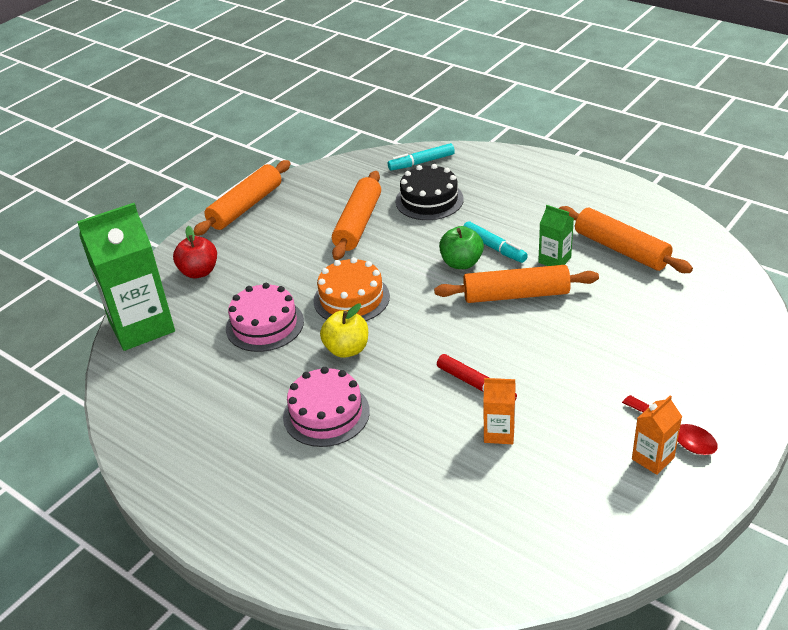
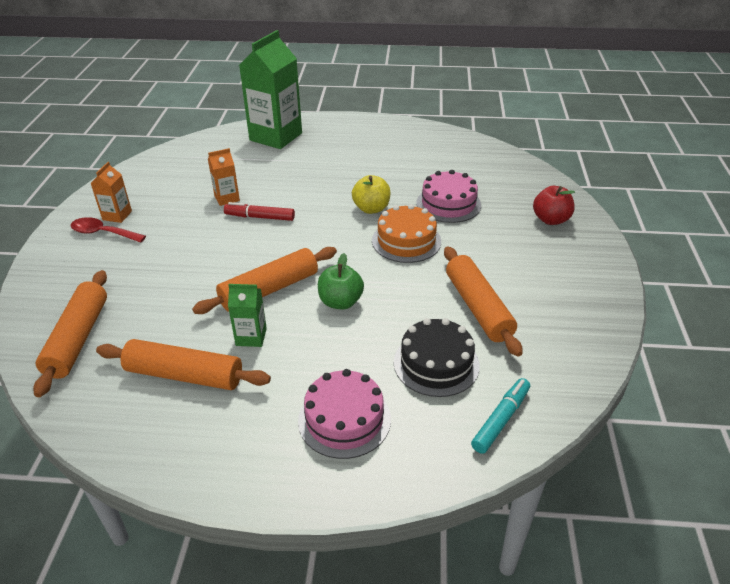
camera: 145 degrees right, 0 degrees up
green carton [77,203,175,351] -> green carton moved to [239,30,302,149]
orange rolling pin [194,160,291,236] -> orange rolling pin moved to [33,270,107,397]
pink cake [283,367,370,447] -> pink cake moved to [298,369,391,459]
turquoise marker [463,221,528,263] -> none

